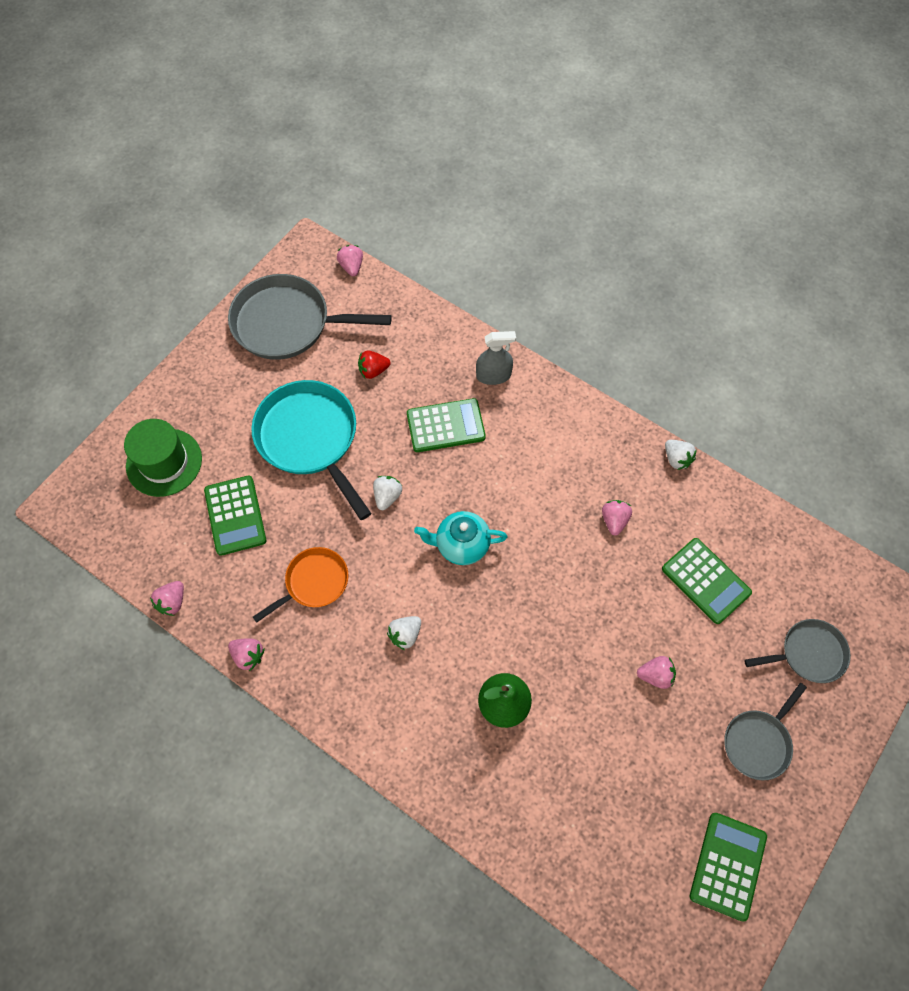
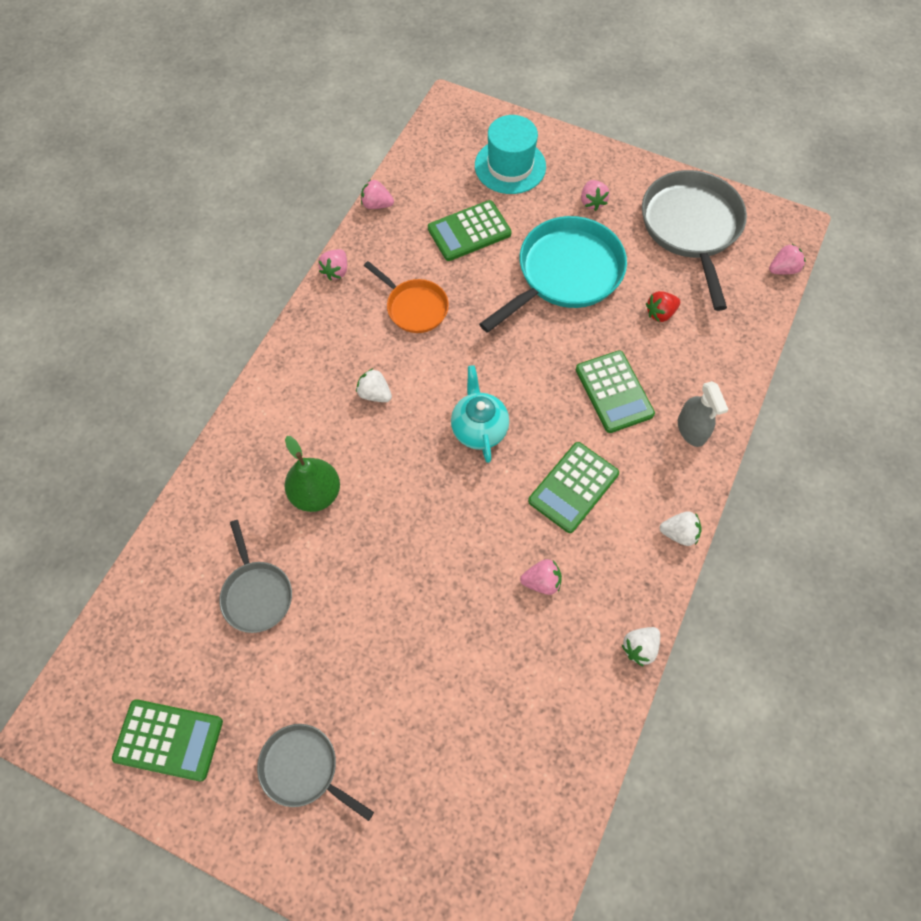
camera: 80 degrees right, 0 degrees up
green hat [124,419,202,497] -> turquoise hat [475,115,546,194]
red strawberry [358,351,391,379] -> red strawberry turned 90 degrees counterclockwise [646,291,680,322]
white strawberry [373,476,402,510] -> white strawberry moved to [659,511,702,546]
pink strawberry [637,656,676,689] -> pink strawberry moved to [581,180,610,211]
green calculator [662,538,752,624] -> green calculator moved to [528,442,619,533]
grey pan [744,619,851,683] -> grey pan moved to [219,520,292,633]

